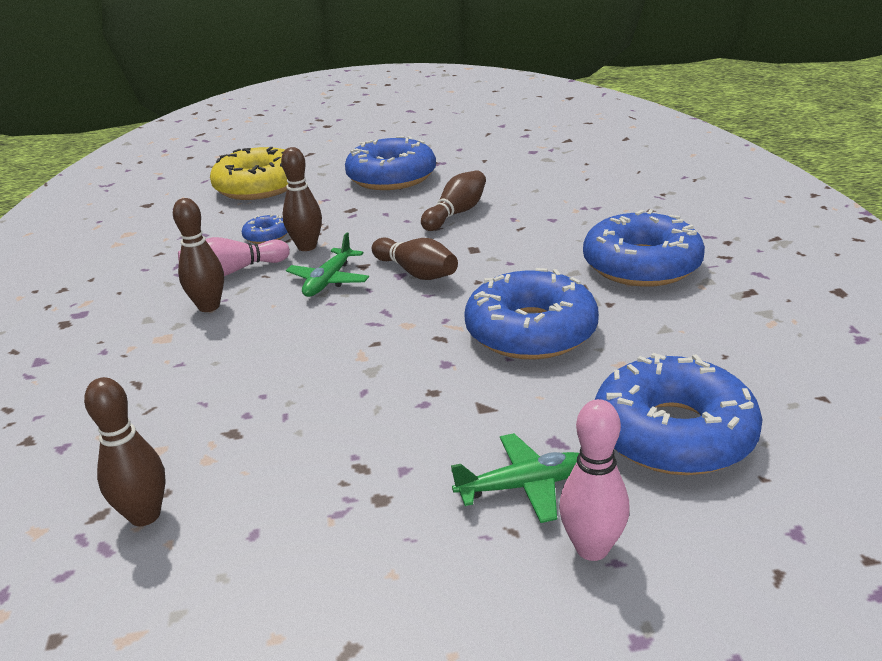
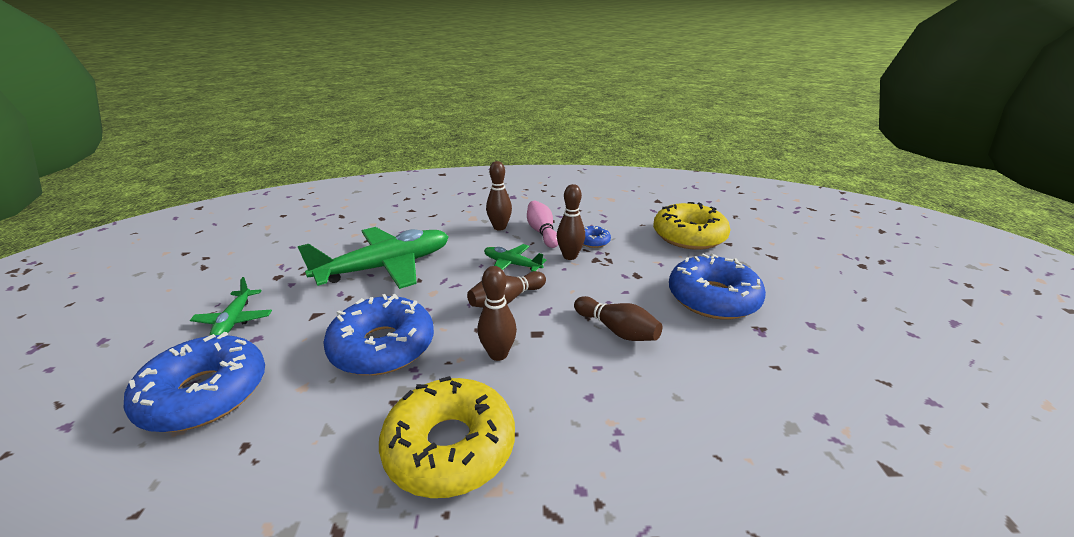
camera: 95 degrees right, 0 degrees up
brown bowling pin [84,377,165,526] -> brown bowling pin moved to [478,266,517,361]
pink bowling pin [559,399,630,561] -> none
blue donut [583,209,705,287] -> yellow donut [379,376,515,498]
none -> green plane [298,227,449,289]

